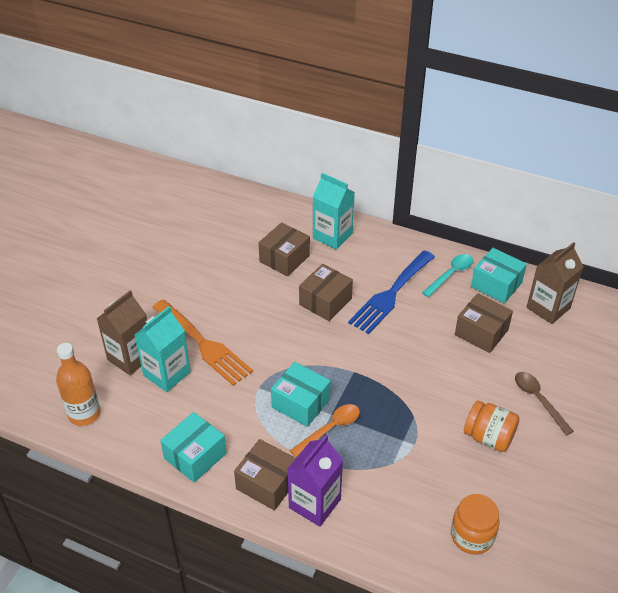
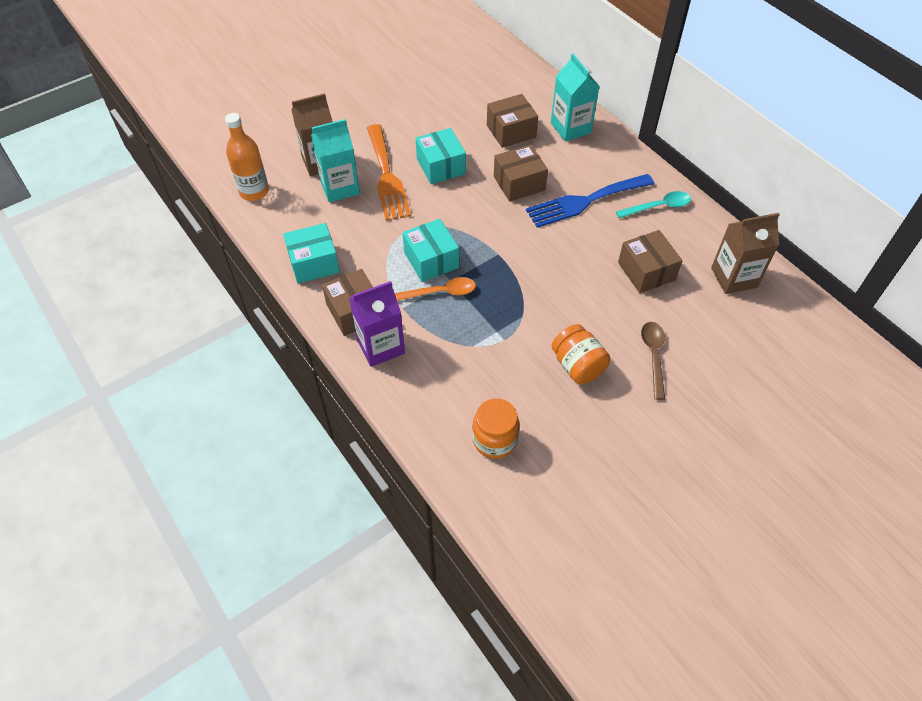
camera: 30 degrees right, 10 degrees up
turquoise box [471,248,527,304] -> turquoise box moved to [416,128,466,184]

